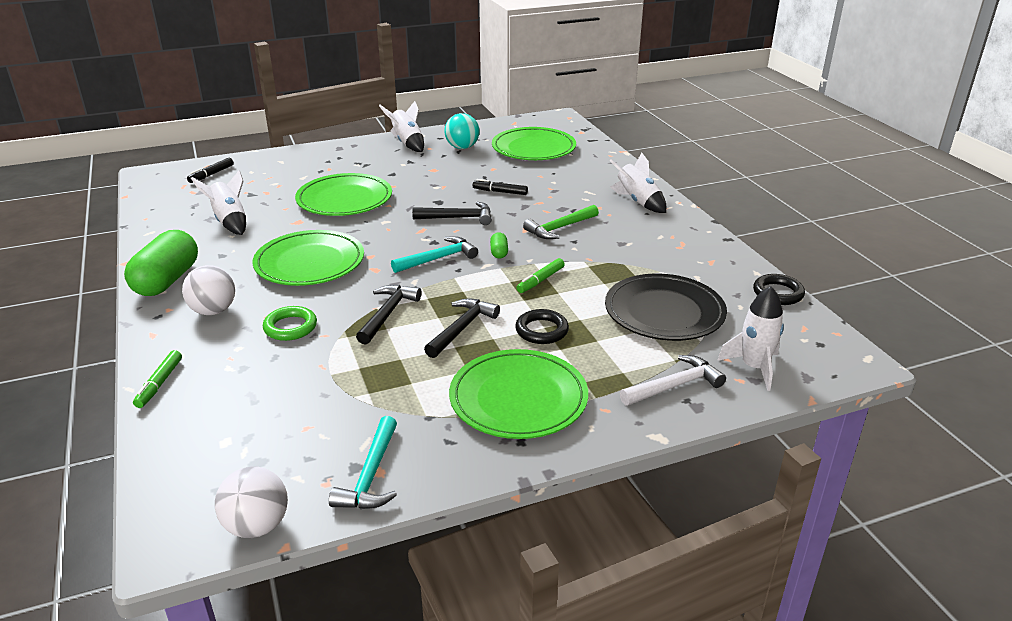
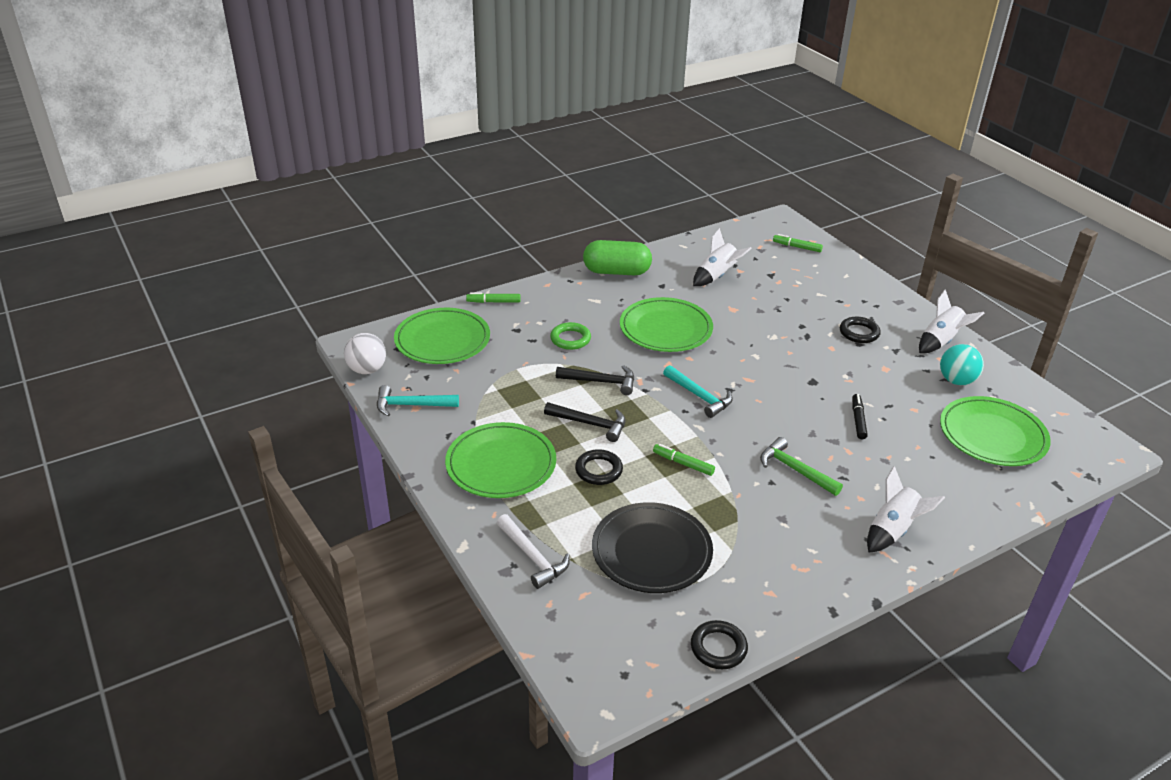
camera: 80 degrees right, 5 degrees up
white ball [182,265,235,315] -> none
black marker [187,158,234,183] -> green marker [773,234,823,252]
green plate [295,173,392,216] -> green plate moved to [394,308,490,364]
black hammer [412,202,492,225] -> none
green capsule [490,232,508,259] -> none
white rocket [717,286,784,391] -> none
none -> black ring [840,317,881,343]

